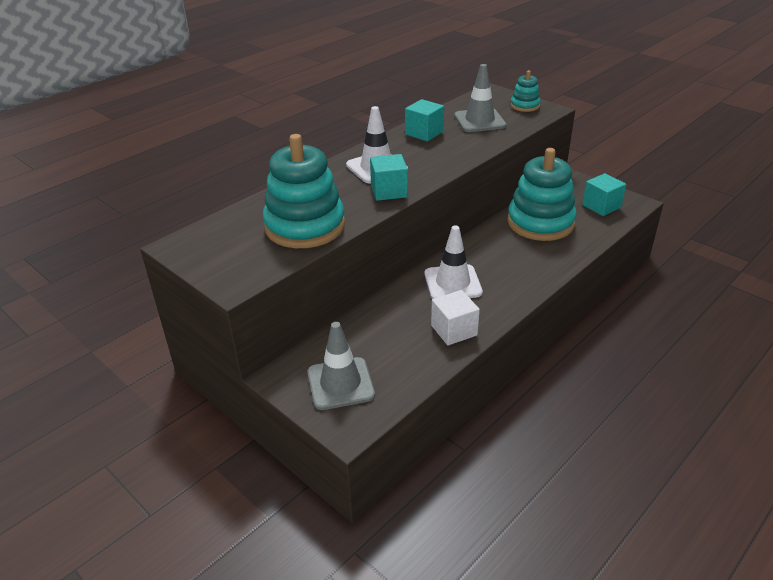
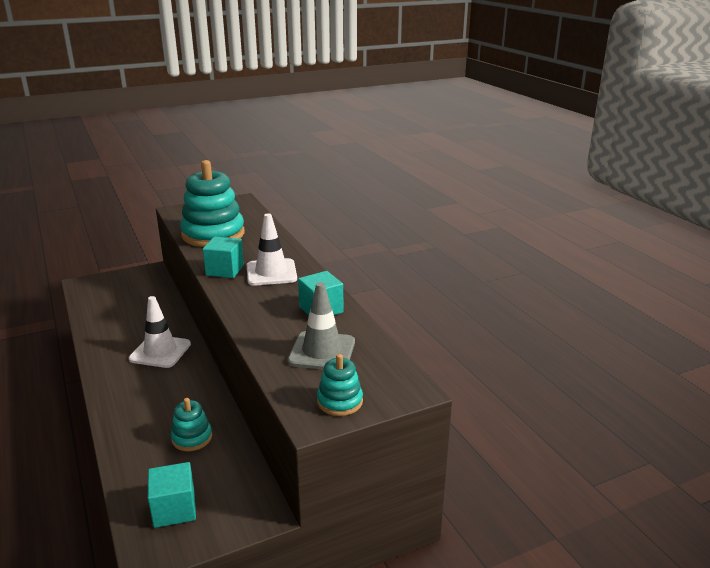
camera: 110 degrees right, 10 degrees down
grey traffic cone [307,322,375,410] -> none
white cube [431,290,480,345] -> none
turquoise stacking toy [507,148,577,241] -> turquoise stacking toy [171,398,212,451], size x0.48

